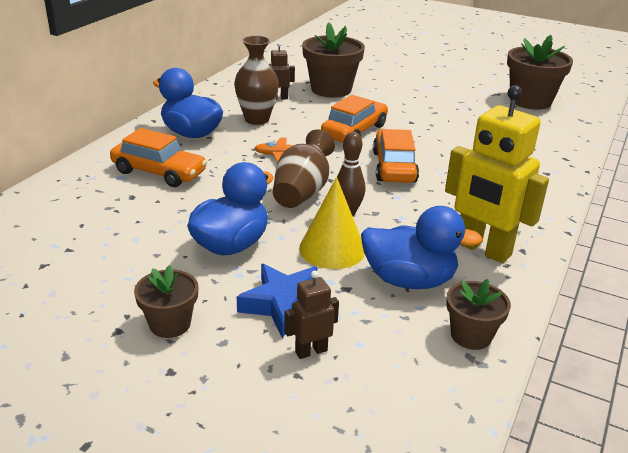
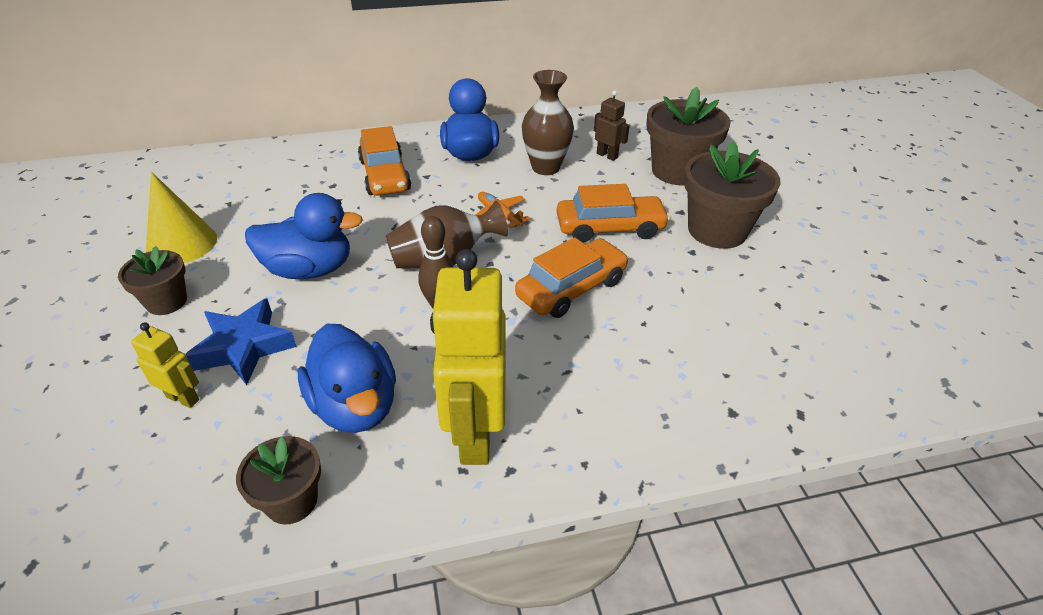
camera: 50 degrees right, 10 degrees up
brown robot [284,270,339,359] -> yellow robot [131,322,199,408]
yellow cone [299,177,365,269] -> yellow cone moved to [146,172,217,263]
brown flower pot [507,35,573,110] -> brown flower pot moved to [684,141,780,249]

